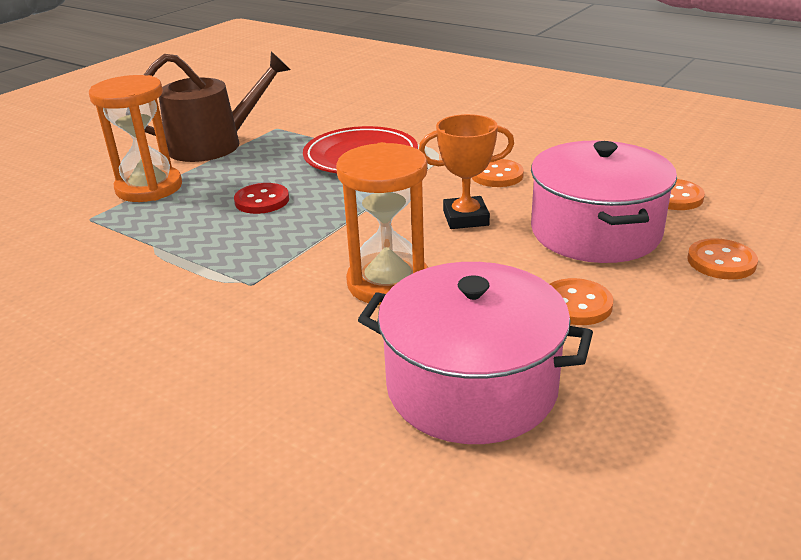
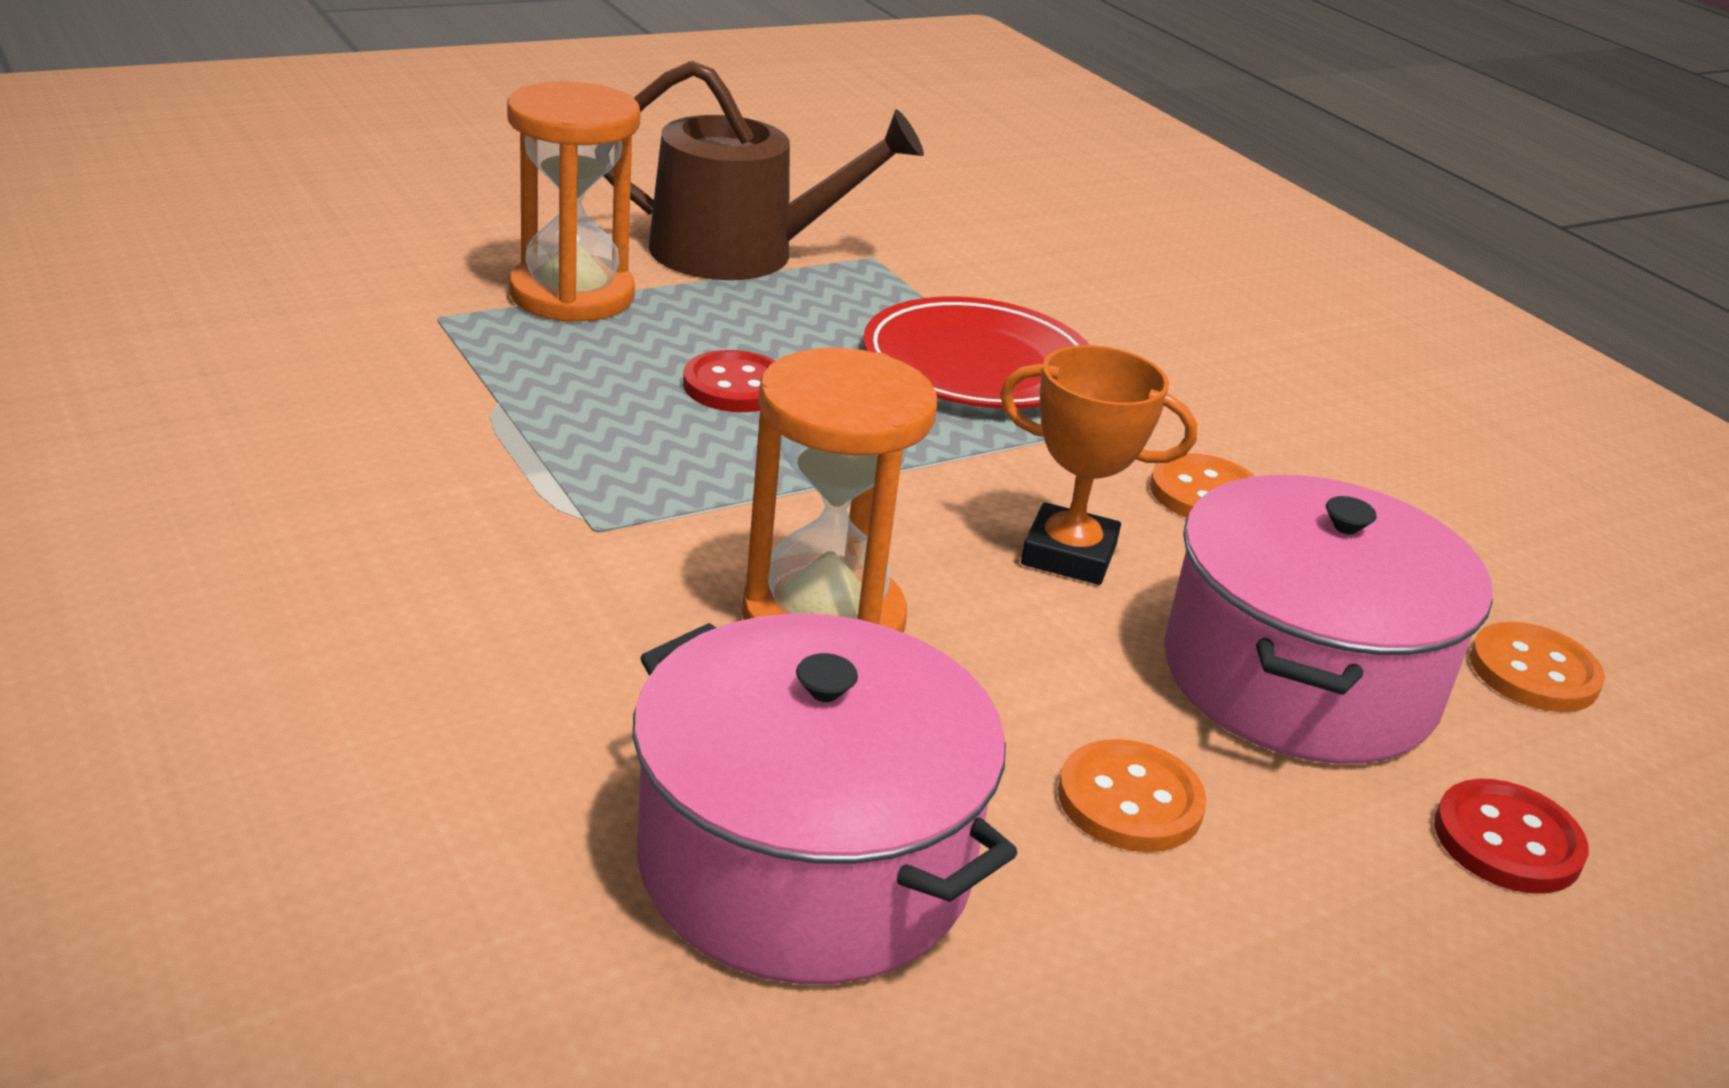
camera: 20 degrees right, 0 degrees up
orange button [687,238,758,280] -> red button [1434,779,1589,893]

